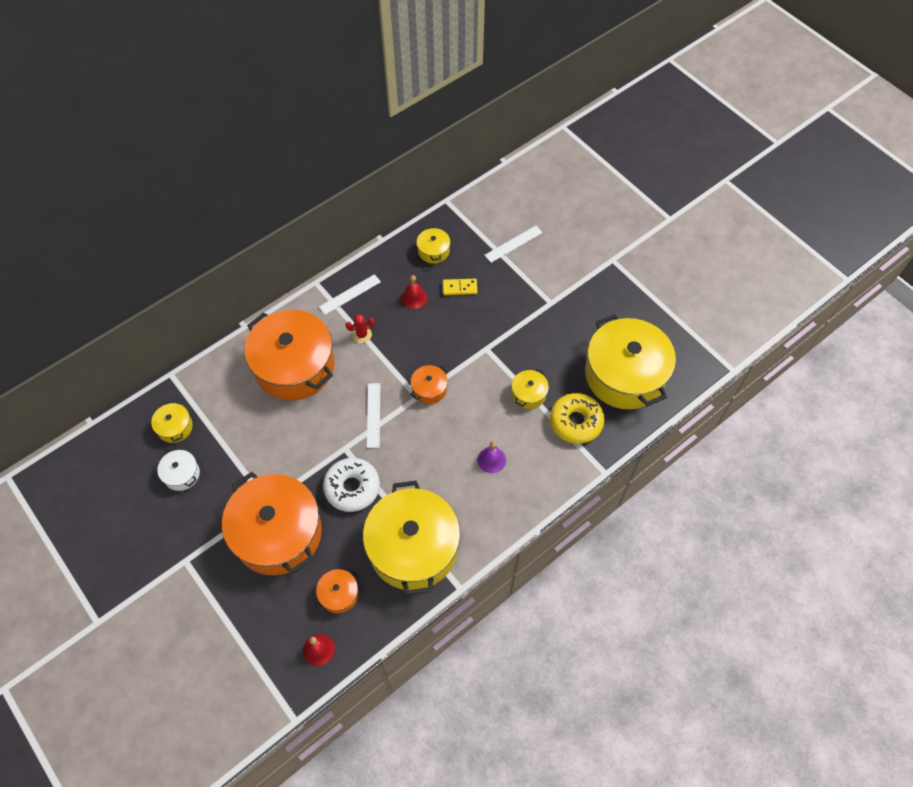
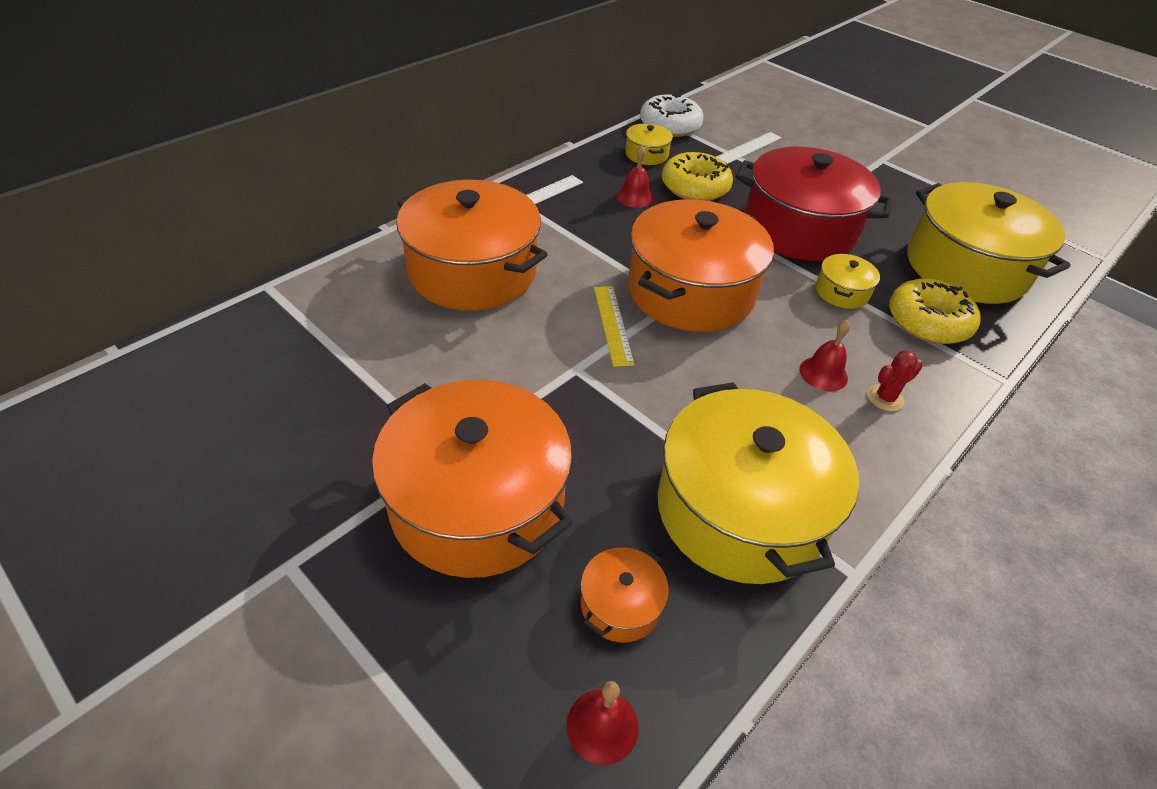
camera: 10 degrees left, 15 degrees down
yellow pot [151,401,193,443] -> none
white pot [157,450,200,491] -> none
white donut [323,458,380,512] -> white donut moved to [640,94,703,137]
red cactus [345,314,374,343] -> red cactus moved to [867,351,923,411]
white ruler [367,383,380,448] -> yellow ruler [594,286,635,367]
orange pot [410,365,448,404] -> orange pot [628,199,774,332], size x2.35
yellow domino [443,279,477,295] -> yellow donut [662,152,733,201]
purple bell [477,441,506,473] -> red bell [800,320,850,391]
none -> red pot [735,147,893,261]

